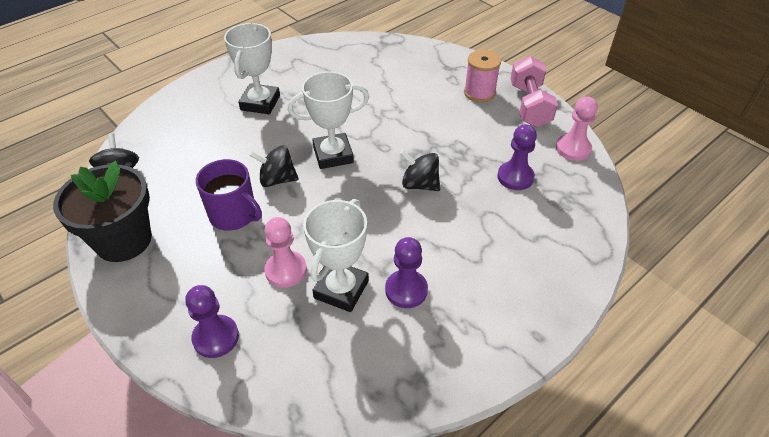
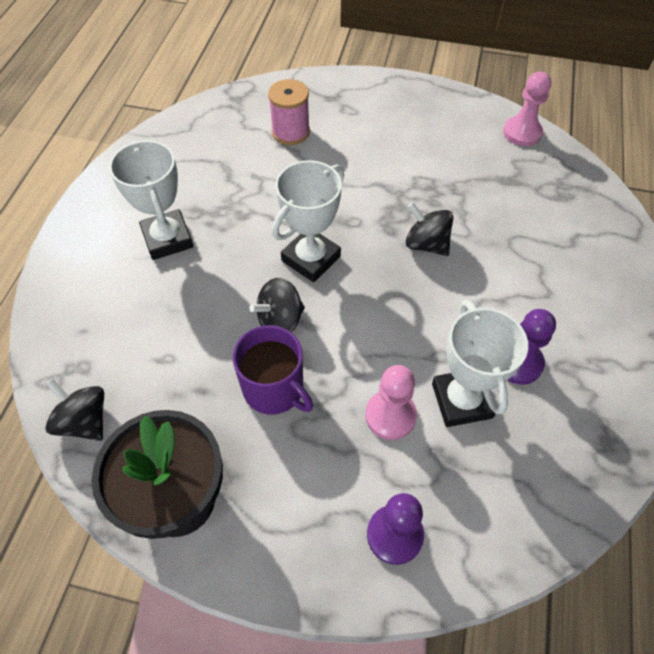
camera: 35 degrees left, 10 degrees up
purple mug [196,159,262,231] -> purple mug turned 45 degrees clockwise [233,325,313,415]
black spinning top [400,150,440,191] -> black spinning top turned 45 degrees clockwise [406,202,453,256]
pink spool [464,50,501,102] -> pink spool moved to [268,79,310,145]
purple pawn [497,124,537,190] -> none
pink dumbbell [510,56,558,127] -> none

